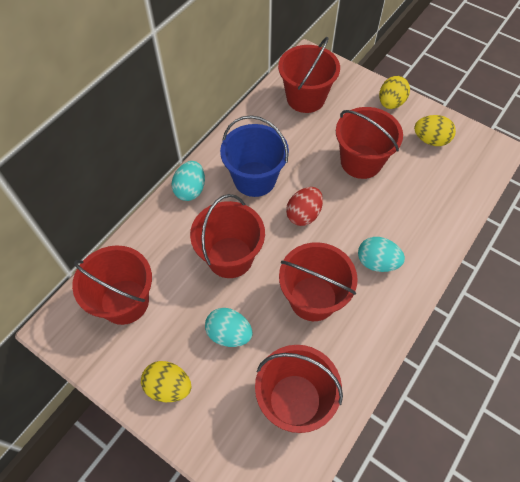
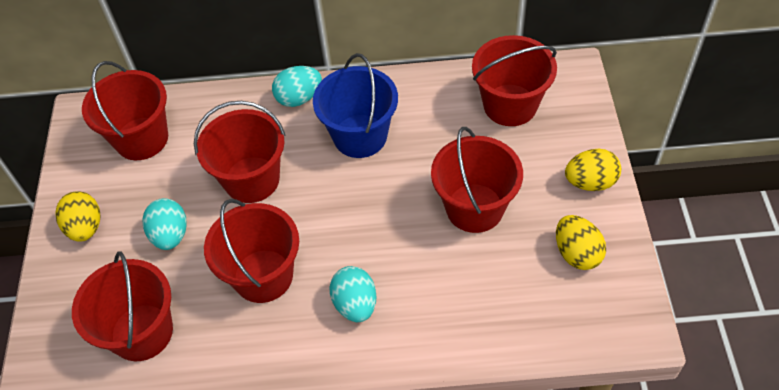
camera: 55 degrees right, 5 degrees down
red egg [286,187,323,226] -> none

